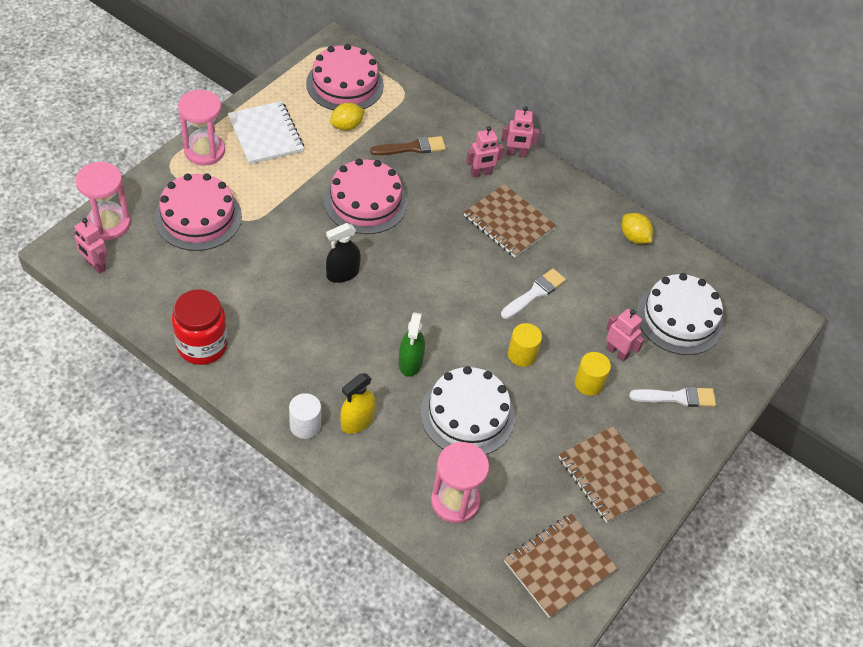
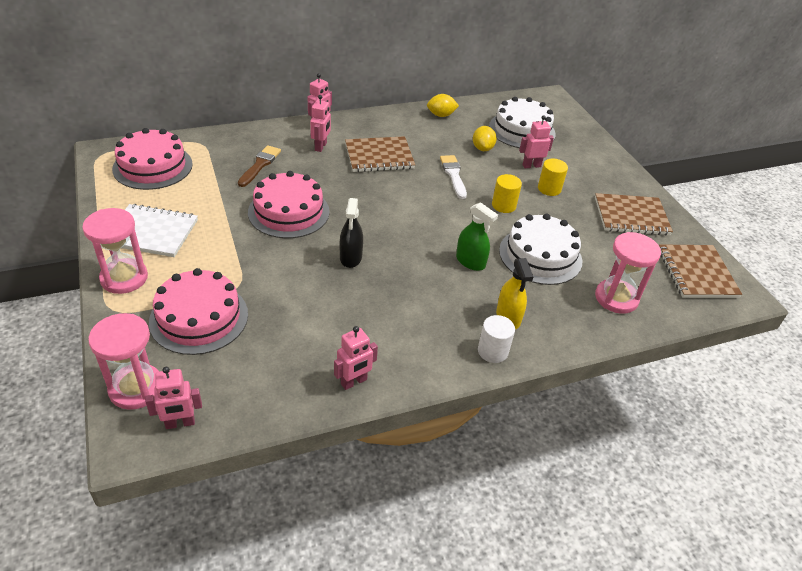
camera: 55 degrees left, 10 degrees down
red jar [172,289,228,365] -> pink robot [334,326,378,390]
yellow lemon [330,103,365,131] -> yellow lemon moved to [473,126,497,151]
white brush [629,386,716,407] -> none

